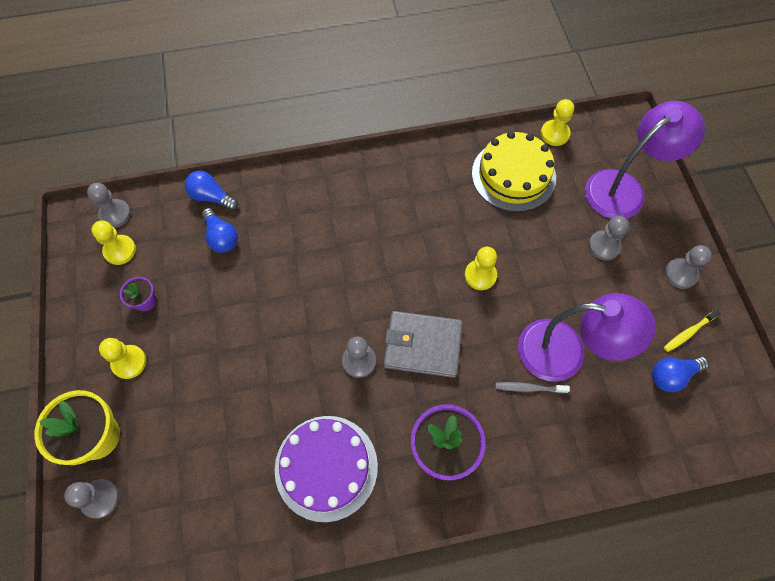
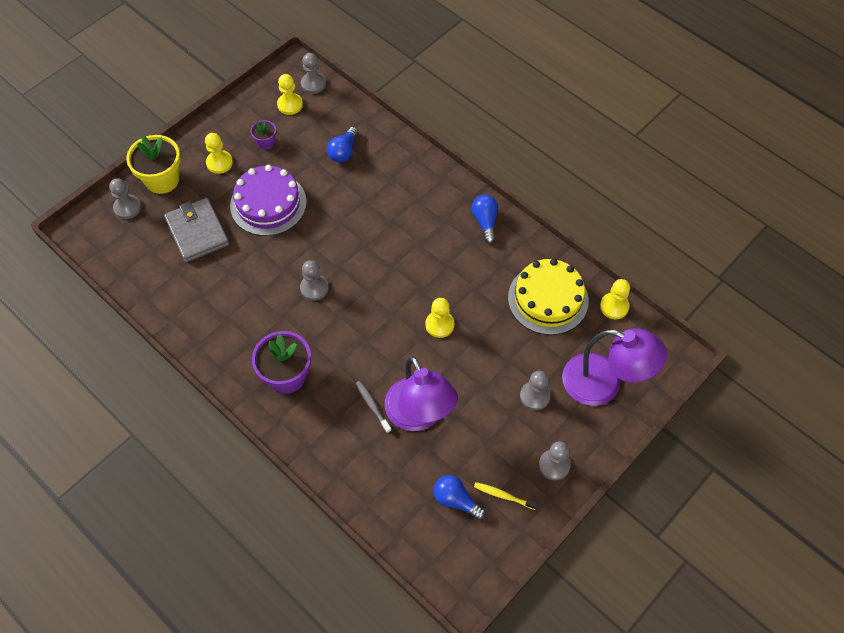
camera: 55 degrees right, 5 degrees down
blue light bulb [185,171,238,210] -> blue light bulb moved to [471,195,498,244]
purple cake [275,416,378,522] -> purple cake moved to [230,165,307,236]
grey wallet [384,311,463,378] -> grey wallet moved to [164,198,229,262]

